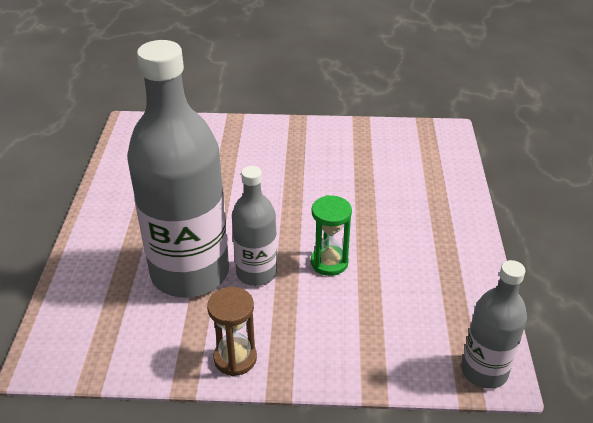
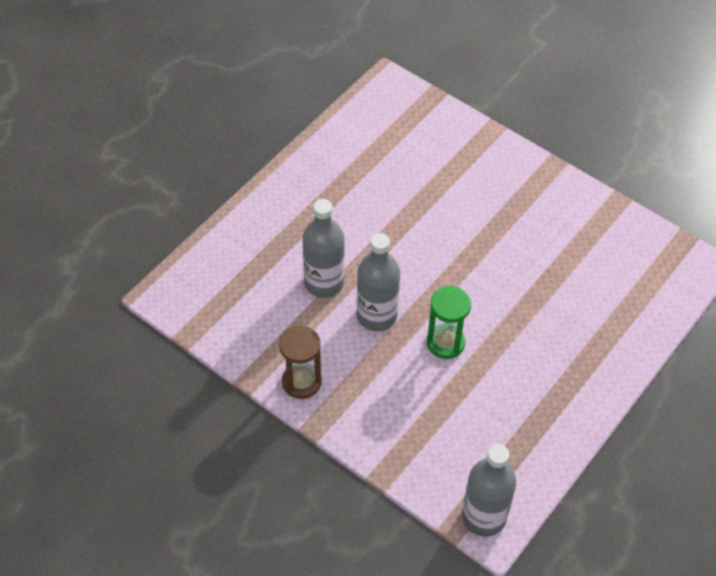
camera: 35 degrees right, 15 degrees up
grey bottle [127,40,229,298] -> grey bottle [303,199,345,298], size x0.52

